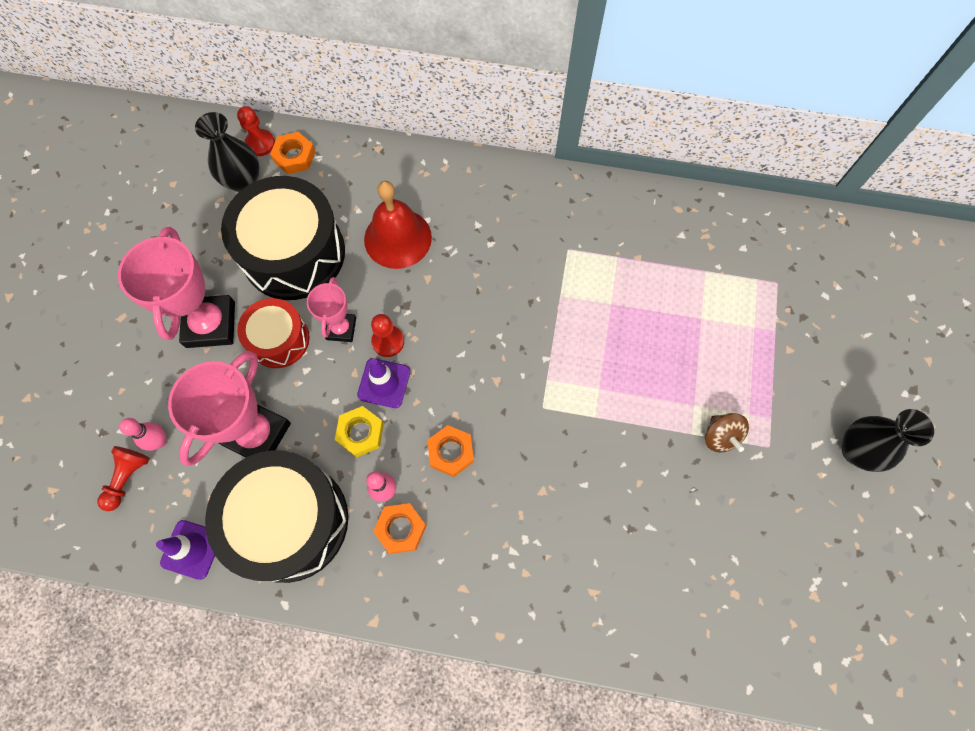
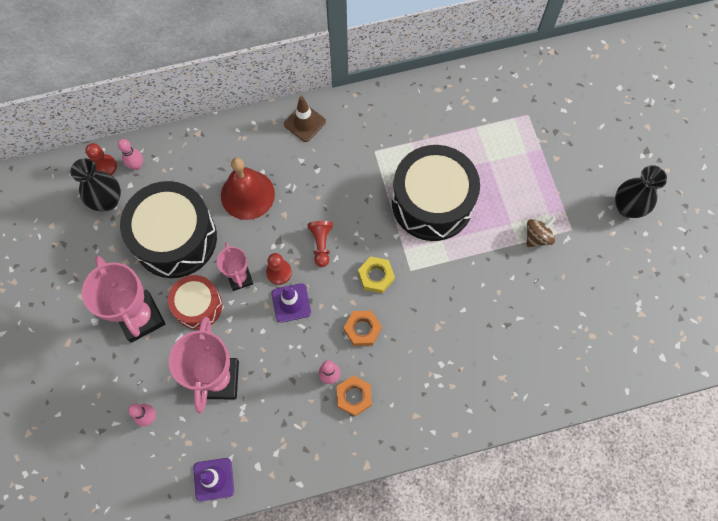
camera: 25 degrees left, 0 degrees up
red pawn [97,446,150,511] -> red pawn moved to [307,221,333,267]
black drum [205,450,348,583] -> black drum moved to [392,145,480,241]
orange nut [270,132,316,174] -> pink bowling pin [118,139,143,170]
yellow nut [335,406,384,457] -> yellow nut moved to [358,256,395,293]
brown spinning top [705,413,749,452] -> brown spinning top turned 90 degrees counterclockwise [526,217,556,247]
none -> brown traffic cone [284,96,326,142]

